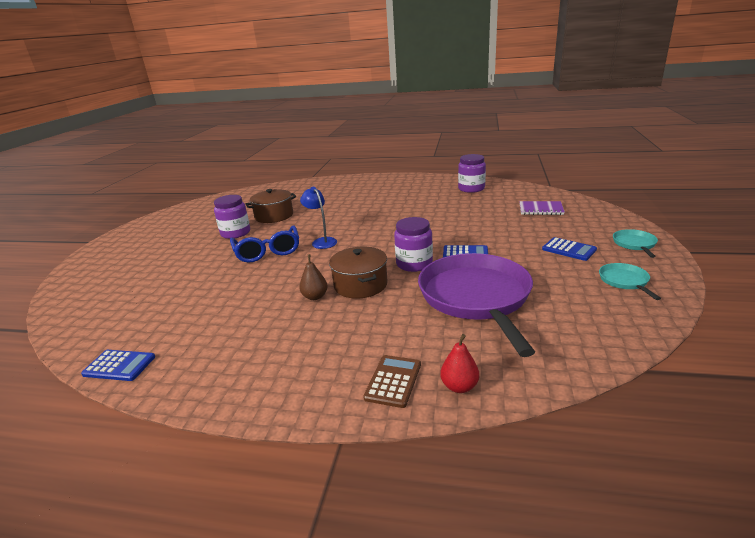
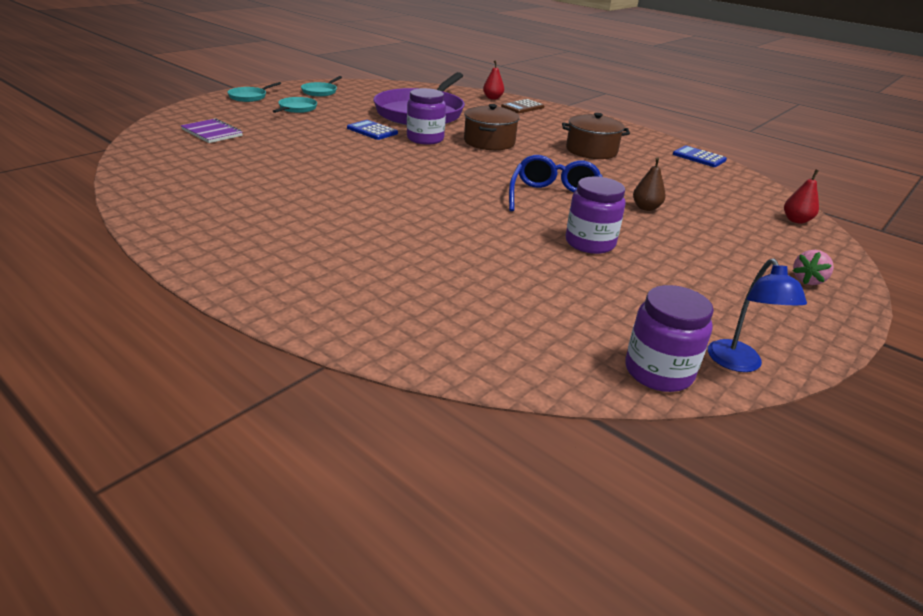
camera: 155 degrees left, 5 degrees up
brown pot [246,189,296,223] -> brown pot moved to [562,113,630,159]
brown pear [299,254,328,300] -> brown pear moved to [633,157,666,211]
blue lamp [300,187,337,249] -> blue lamp moved to [708,258,807,372]
purple jar [458,154,486,193] -> purple jar moved to [625,285,714,392]
blue calculator [542,237,597,261] -> turquoise pan [273,97,317,113]
none -> red pear [784,170,819,224]
none -> pink strawberry [793,250,834,285]

